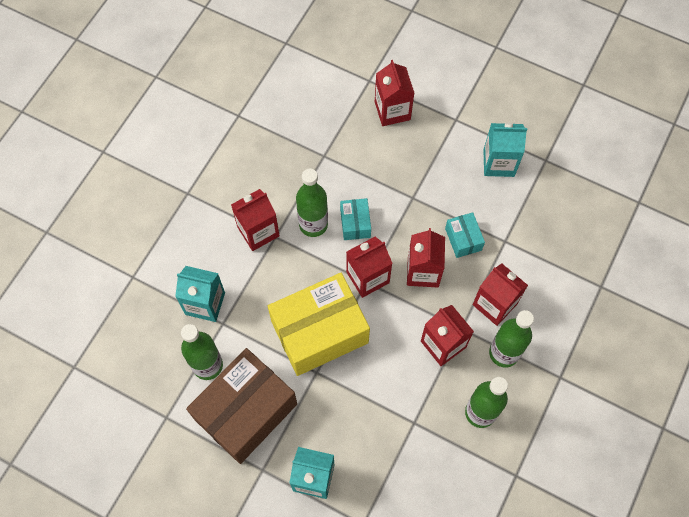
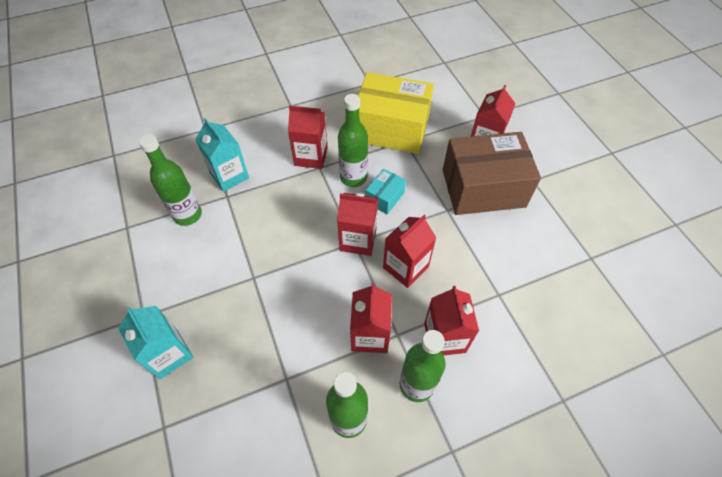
camera: 40 degrees right, 10 degrees down
brown box [186,348,297,464] -> brown box moved to [443,132,541,215]
yellow box [268,273,370,376] -> yellow box moved to [358,72,434,154]
turquoise box [445,212,485,258] -> none
turquoise carton [483,123,527,177] -> none

